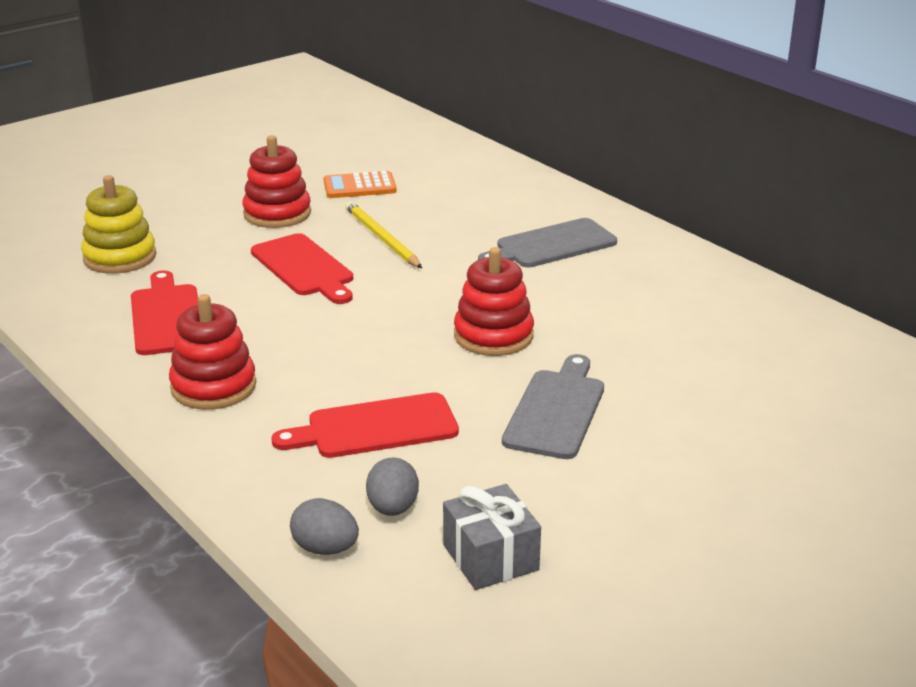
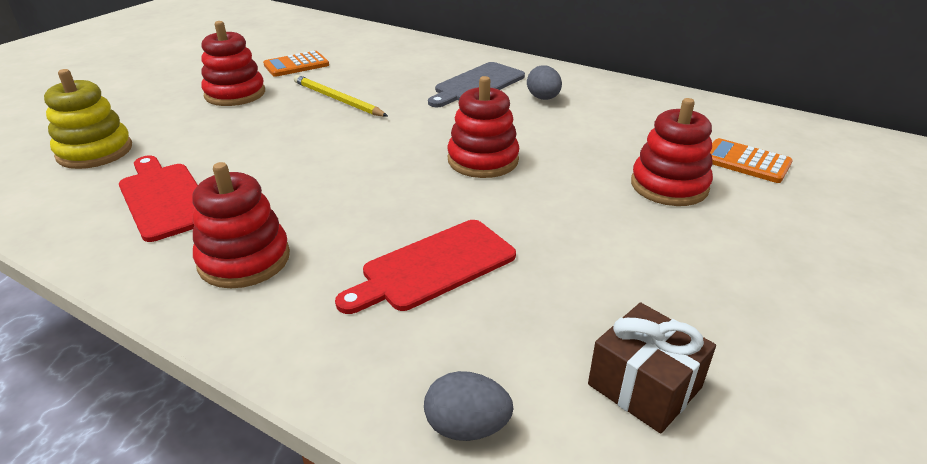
camera: 20 degrees left, 5 degrees up
red cutting board [251,233,353,304] -> none
grey egg [366,457,419,516] -> grey egg moved to [527,65,562,100]
grey gift [443,484,541,590] -> brown gift [588,302,716,434]
grey cutting board [502,354,604,459] -> none
none -> red stacking toy [631,98,713,206]
none -> orange calculator [710,138,793,183]

